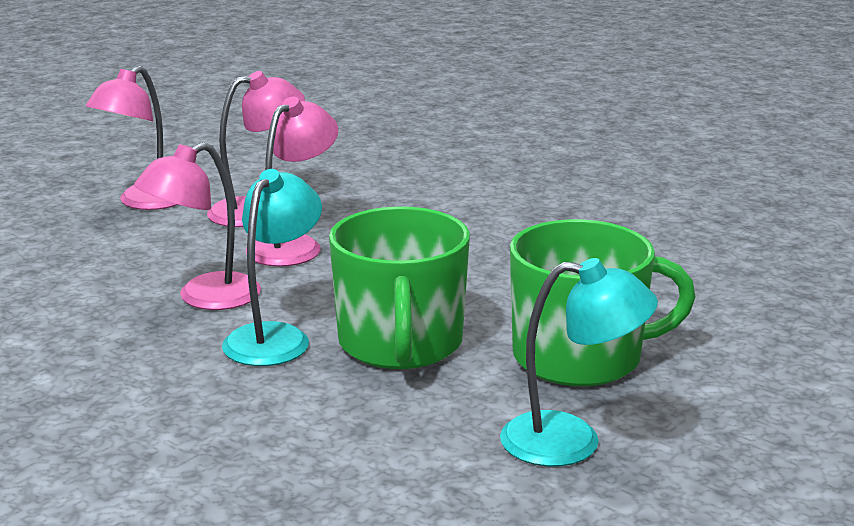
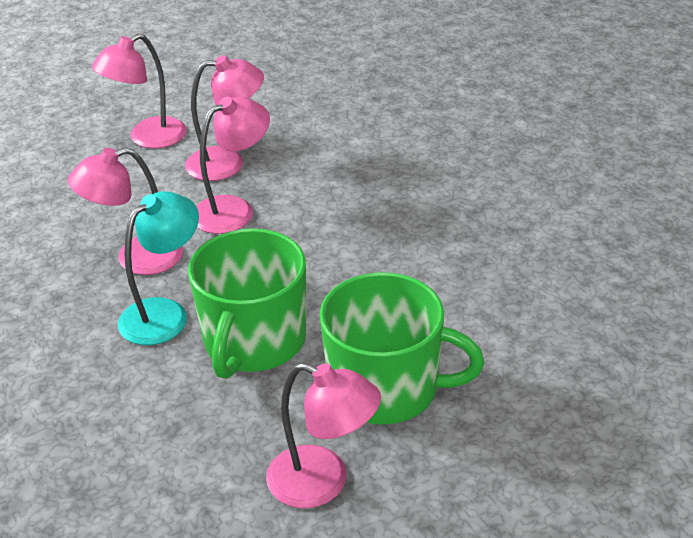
camera: 20 degrees right, 15 degrees up
turquoise lamp [500,258,658,467] -> pink lamp [266,362,381,508]

